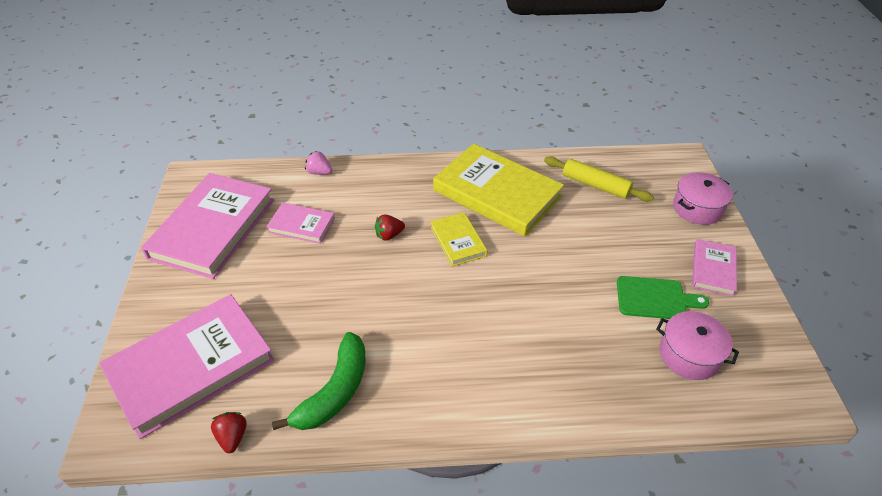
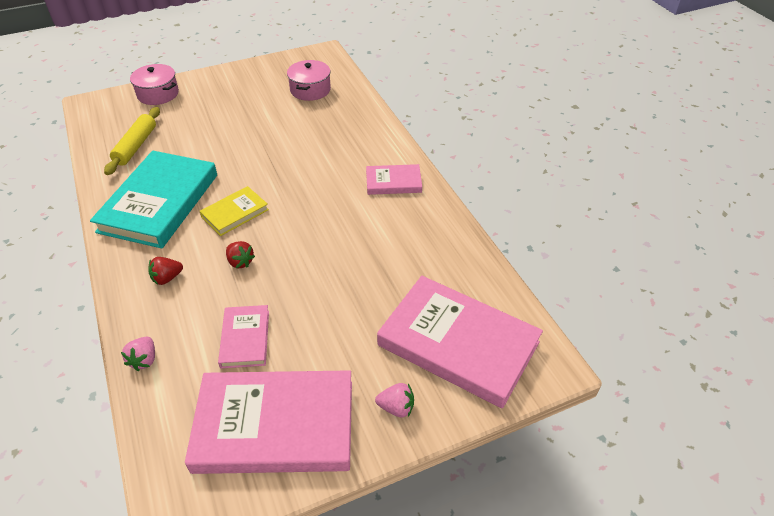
camera: 110 degrees left, 0 degrees up
red strawberry [211,412,247,453] -> red strawberry moved to [149,257,183,285]
green banana [272,332,365,430] -> none
yellow book [433,144,564,237] -> turquoise book [90,151,217,248]
green cutting board [617,276,709,319] -> none
pink book [692,239,737,297] -> pink book moved to [366,164,422,195]
none -> pink strawberry [375,383,414,417]

